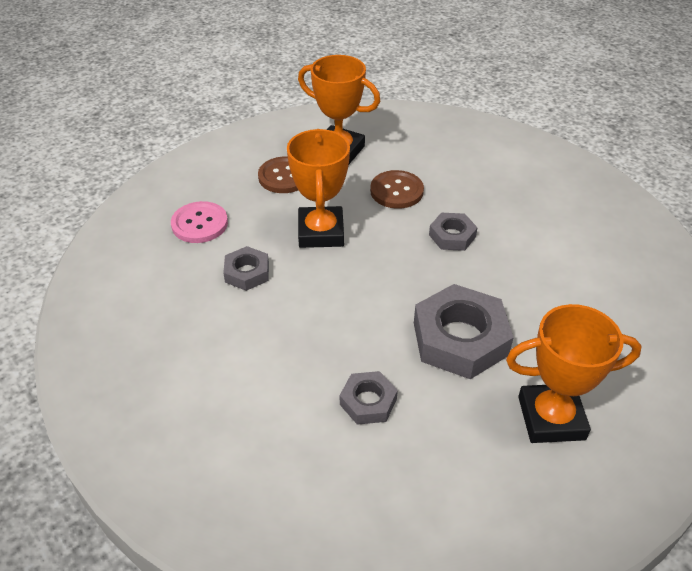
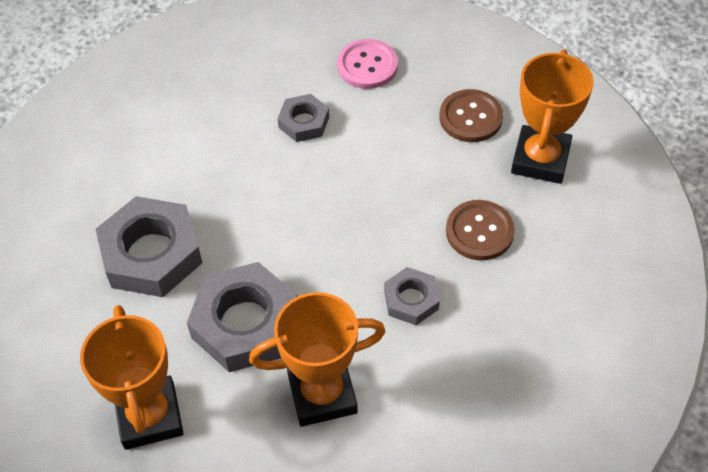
camera: 80 degrees right, 10 degrees up
orange trophy [287,129,350,248] -> orange trophy moved to [249,292,386,427]
grey nut [340,371,398,425] -> grey nut [96,196,202,297], size x1.87

